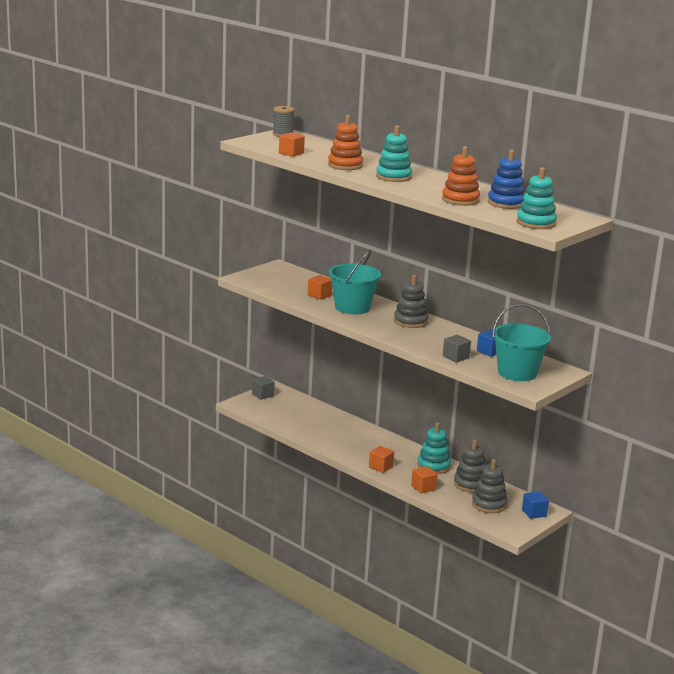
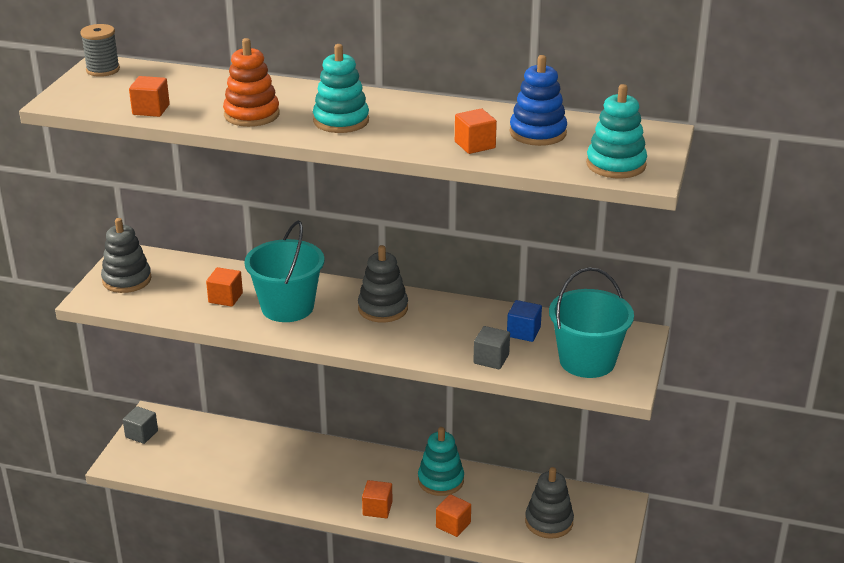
camera: 25 degrees left, 10 degrees up
orange stacking toy [442,146,480,206] -> orange cube [455,108,497,154]
grey stacking toy [454,440,486,493] -> grey stacking toy moved to [101,218,152,293]
blue cube [522,491,549,519] -> none

